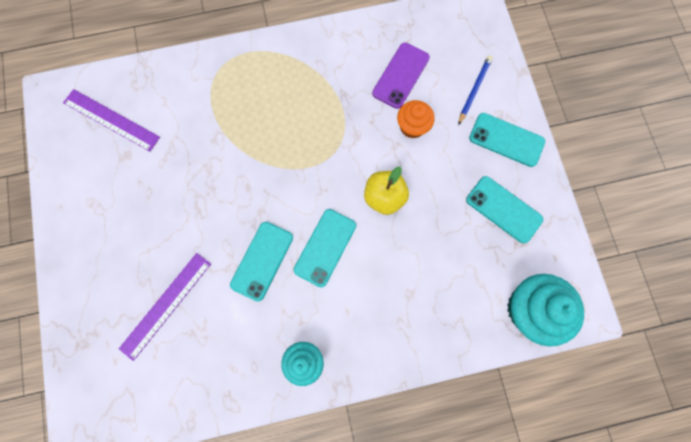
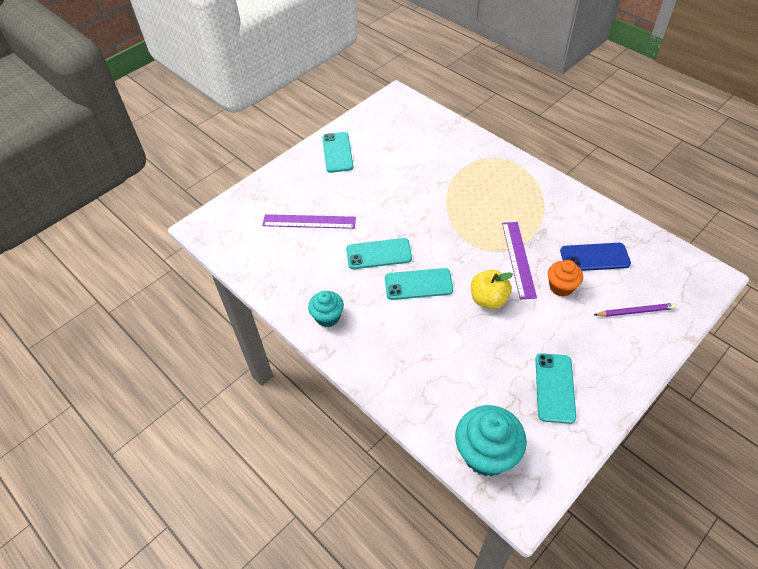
camera: 60 degrees right, 25 degrees down
purple ruler [63,89,160,151] -> purple ruler moved to [502,222,537,300]
purple phone [372,43,430,109] -> blue phone [560,243,631,271]
blue pencil [458,55,493,125] -> purple pencil [594,303,676,317]
turquoise phone [469,113,545,167] -> turquoise phone moved to [322,132,353,173]

